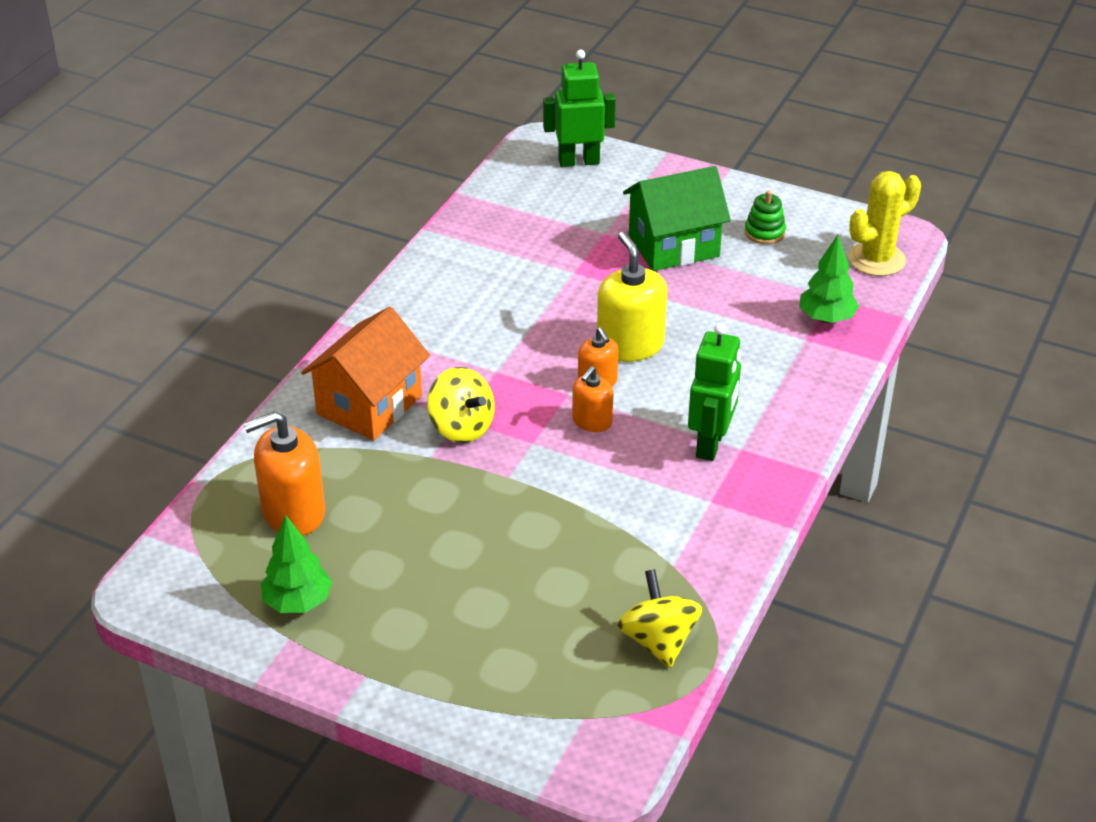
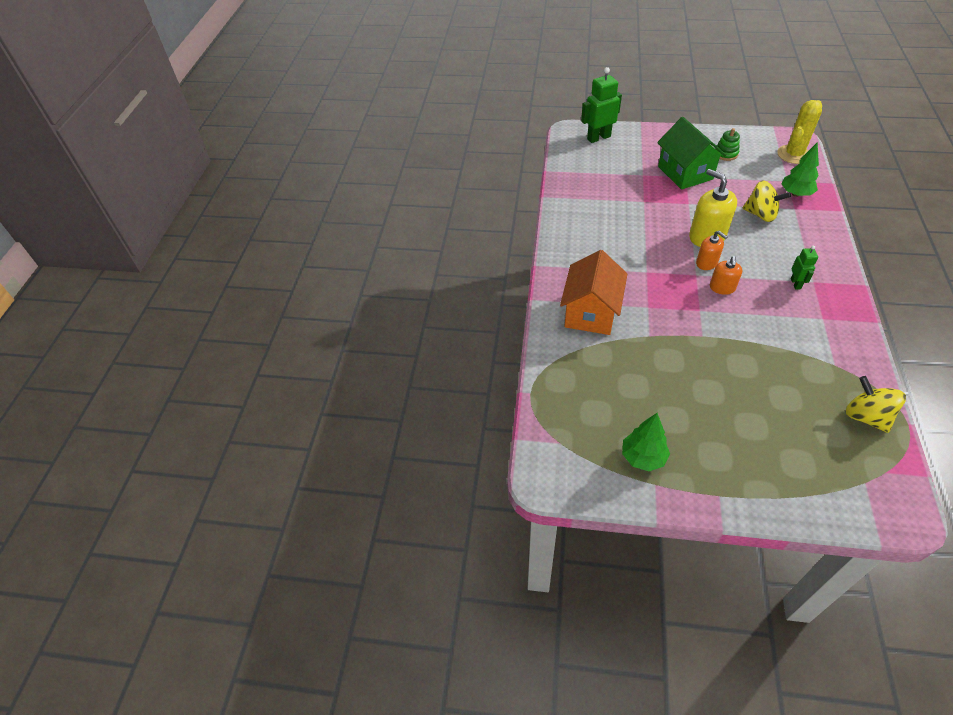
camera: 15 degrees left, 10 degrees up
orange soap dispenser [244,411,325,536] -> none
yellow spinning top [427,367,495,443] -> yellow spinning top moved to [743,180,791,222]
green house [623,166,731,271] -> green house turned 75 degrees counterclockwise [657,117,726,190]
green robot [688,323,741,461] -> green robot [791,246,818,290], size x0.55

